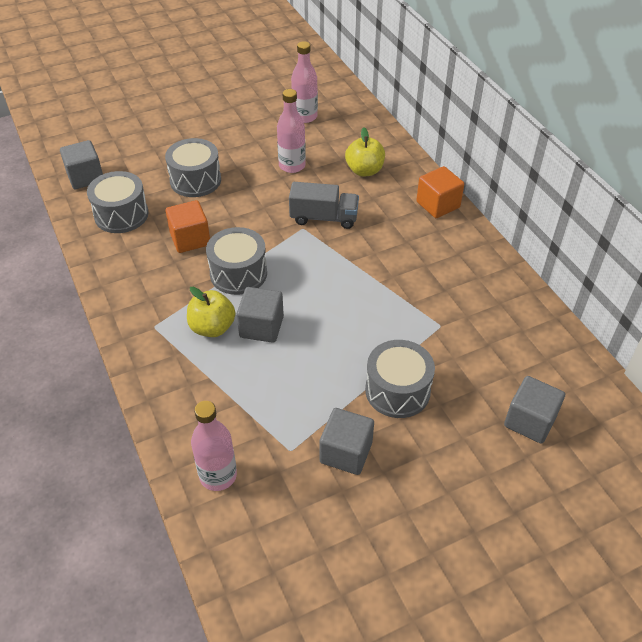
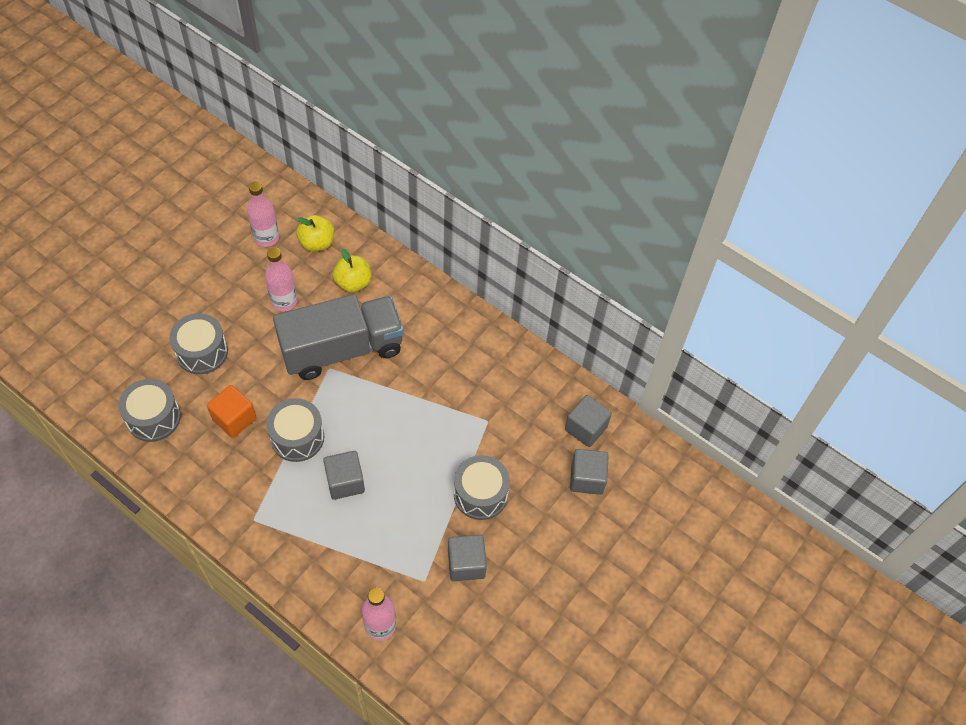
camera: 30 degrees left, 10 degrees up
grey cube [60,140,103,189] -> grey cube moved to [565,395,612,447]
yellow apple [187,287,235,337] -> yellow apple moved to [296,215,334,252]
grey truck [289,182,359,229] -> grey truck [273,294,404,380], size x1.88
orange cube [416,166,464,218] -> none

